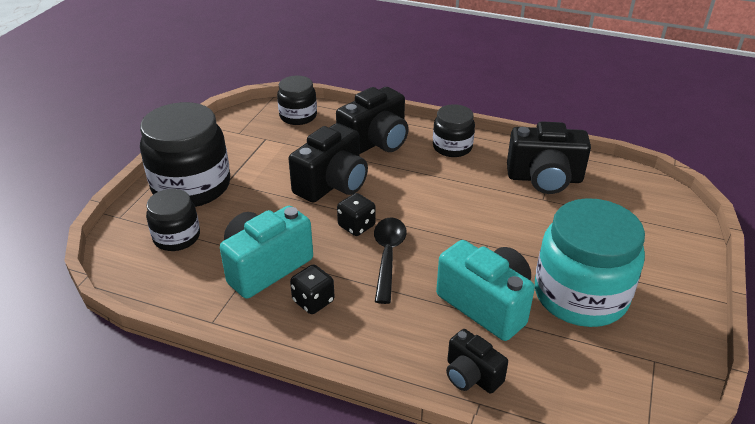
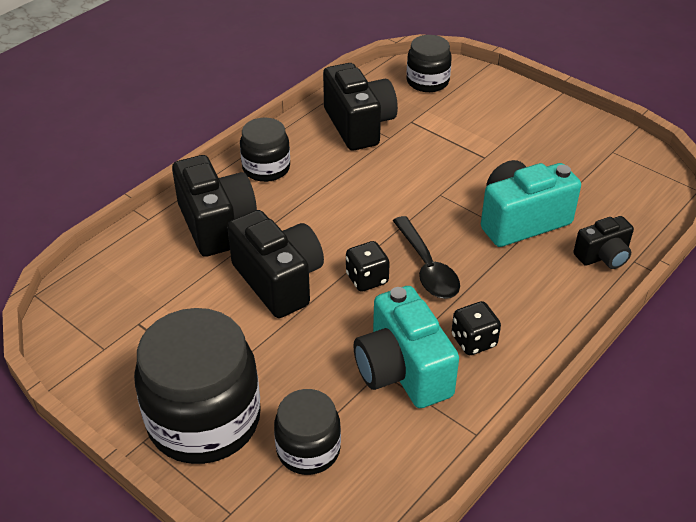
camera: 70 degrees left, 5 degrees up
black jar [277,76,317,125] -> black jar moved to [407,35,452,92]
black spoon [374,218,407,304] -> black spoon turned 135 degrees counterclockwise [393,216,460,299]
black camera [507,121,591,194] -> black camera turned 45 degrees counterclockwise [323,63,398,151]
turquoise jar [535,198,645,327] -> none

